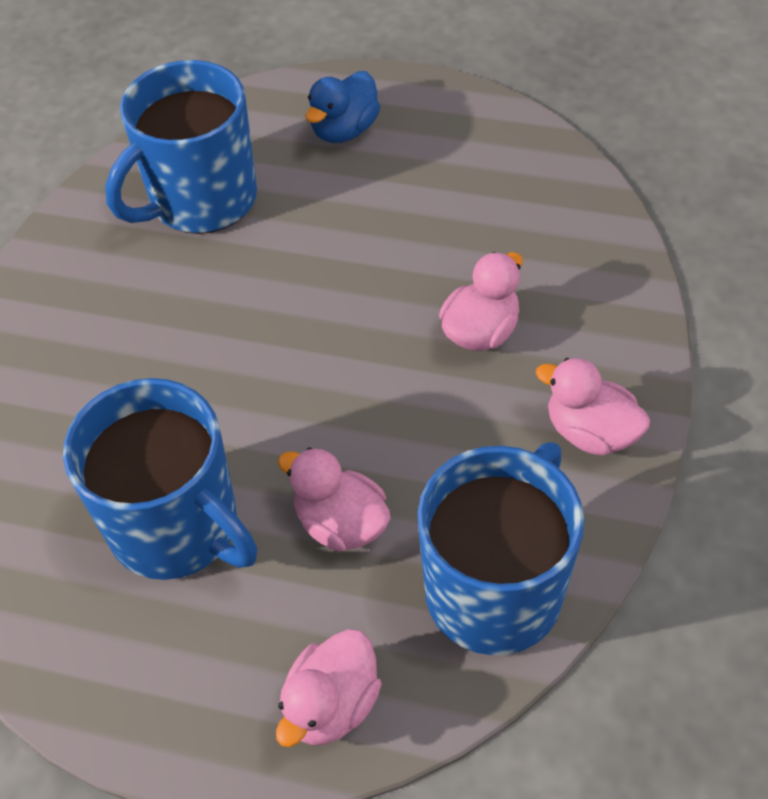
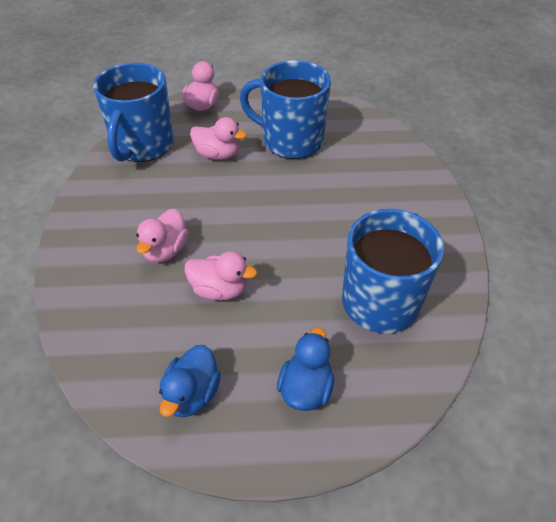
camera: 160 degrees right, 5 degrees down
pink duck [536,358,650,456] -> pink duck moved to [184,251,257,300]
none -> blue duck [159,345,221,417]

